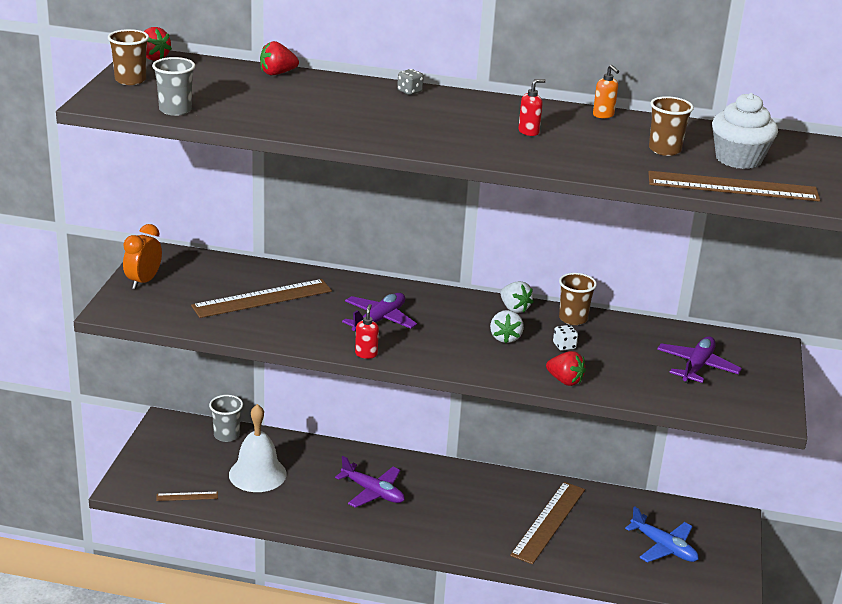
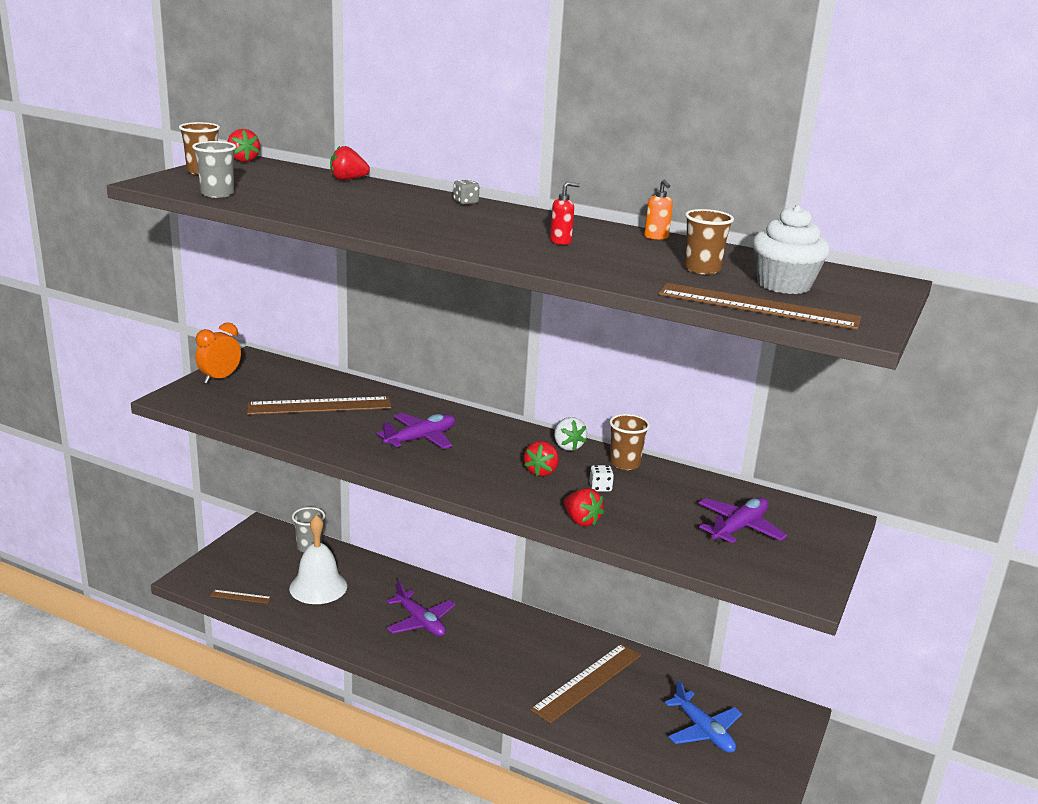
camera: 15 degrees right, 5 degrees down
red soap dispenser [355,304,379,359] -> none
white strawberry [490,310,524,343] -> red strawberry [524,441,559,476]

